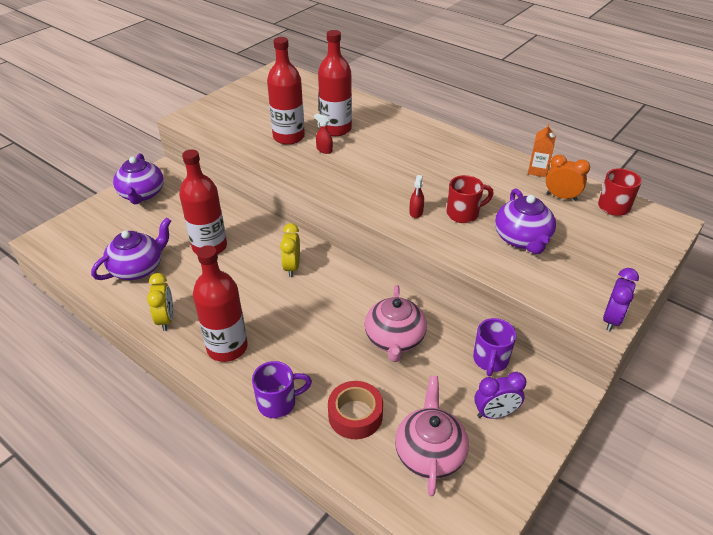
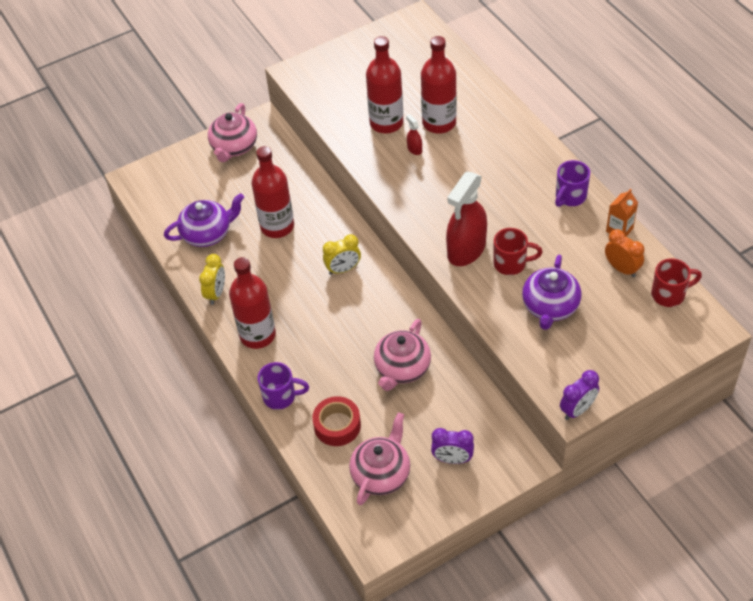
camera: 25 degrees right, 10 degrees up
purple teapot [113,153,164,204] -> pink teapot [208,103,257,162]
yellow clock [280,223,300,277] -> yellow clock turned 135 degrees counterclockwise [323,234,361,275]
red spray bottle [409,175,424,218] -> red spray bottle [446,172,487,266], size x2.44
purple mug [473,318,516,376] -> purple mug moved to [555,160,590,207]

